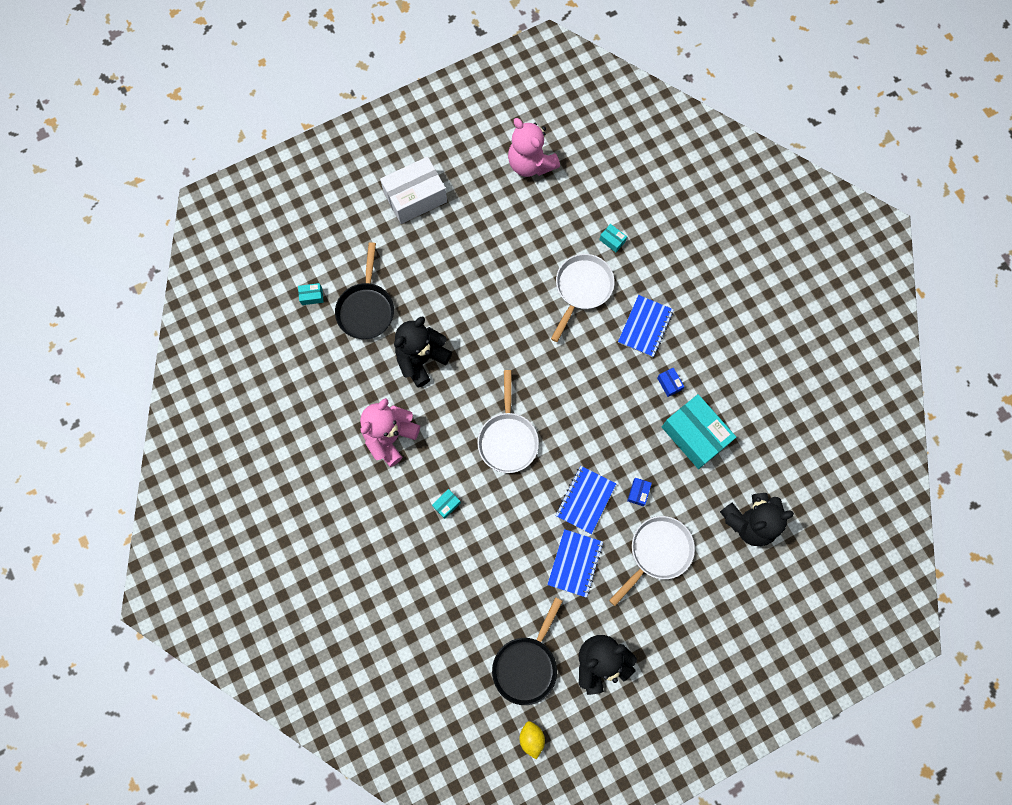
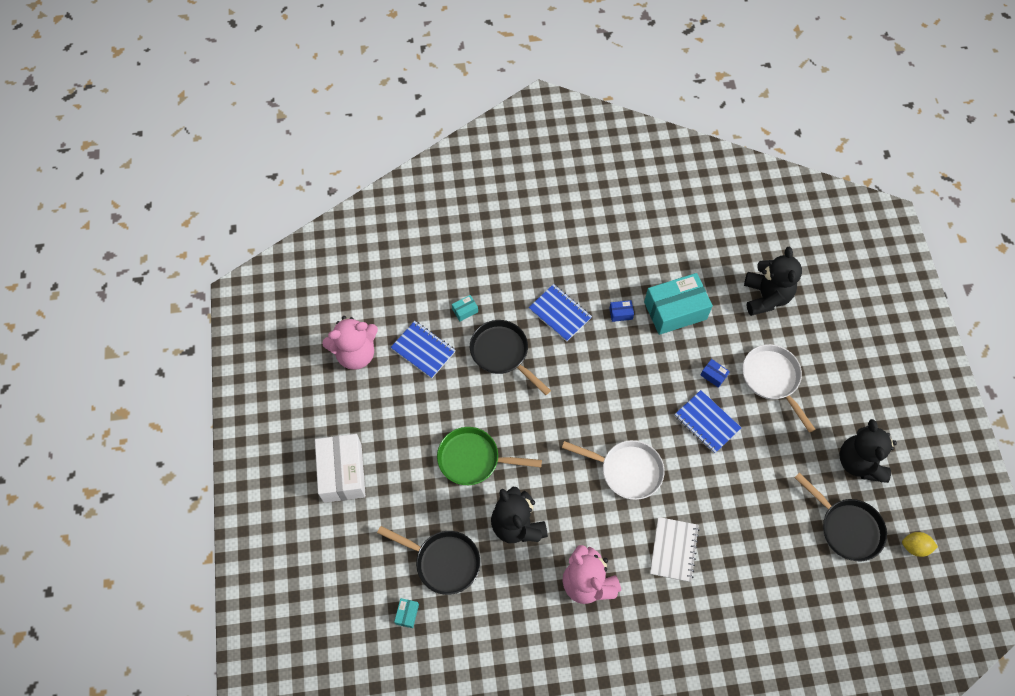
camera: 70 degrees left, 10 degrees down
turquoise box [432,489,461,519] -> white notebook [650,517,699,582]
blue notebook [547,529,603,598] -> blue notebook moved to [390,321,456,379]
white pan [551,254,615,342] -> black pan [470,320,551,395]
none -> green pan [437,427,542,485]

